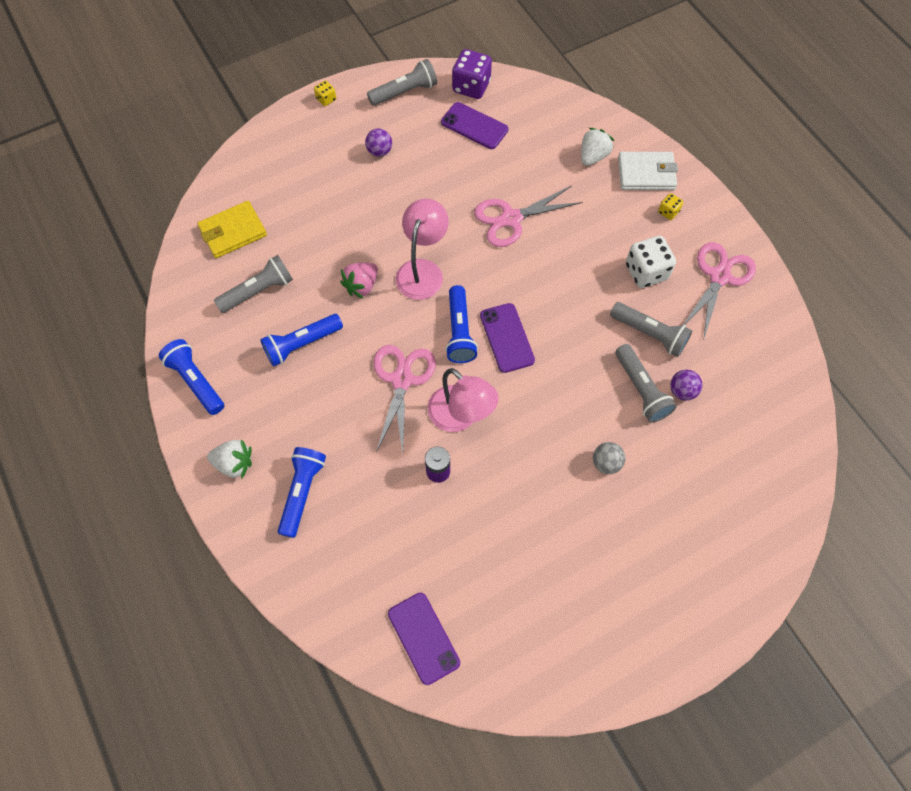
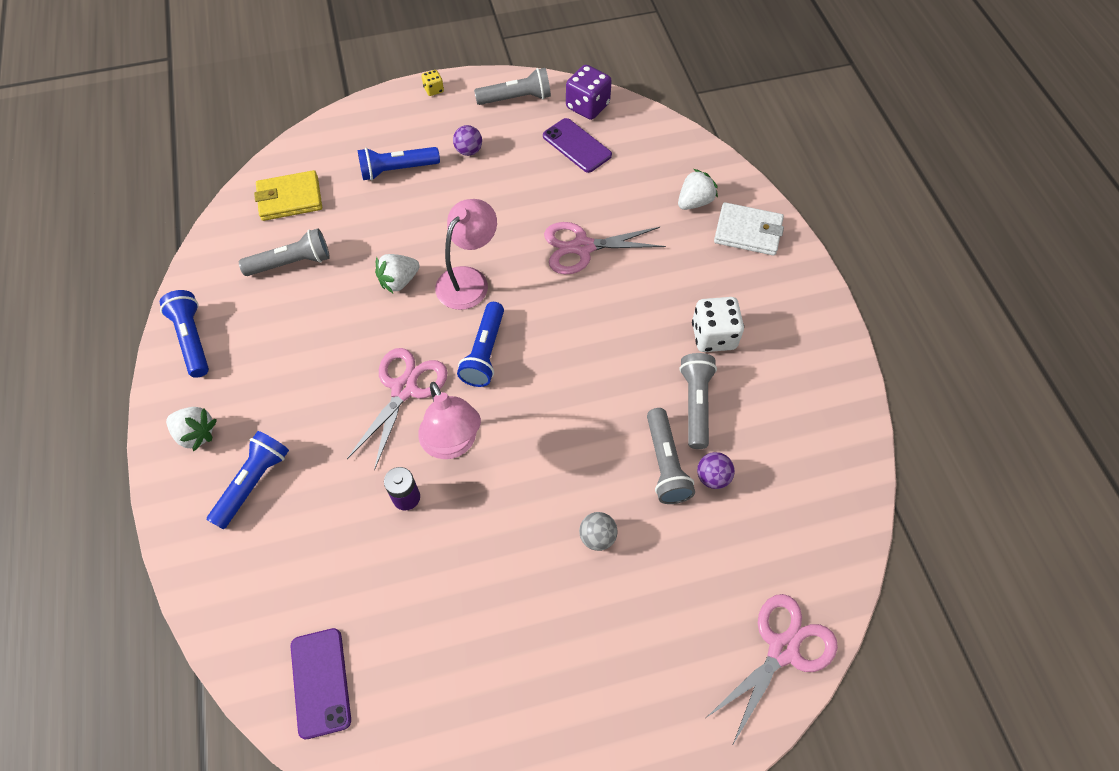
camera: 15 degrees right, 5 degrees down
blue flashlight [260,314,343,367] -> blue flashlight moved to [358,147,440,181]
pink strawberry [340,263,378,299] -> white strawberry [375,254,420,293]
purple phone [480,303,535,373] -> none
grey flashlight [610,302,692,357] -> grey flashlight turned 135 degrees counterclockwise [679,353,717,449]
yellow dice [658,193,683,220] -> none
pink scissors [683,242,756,341] -> pink scissors moved to [706,594,838,746]

